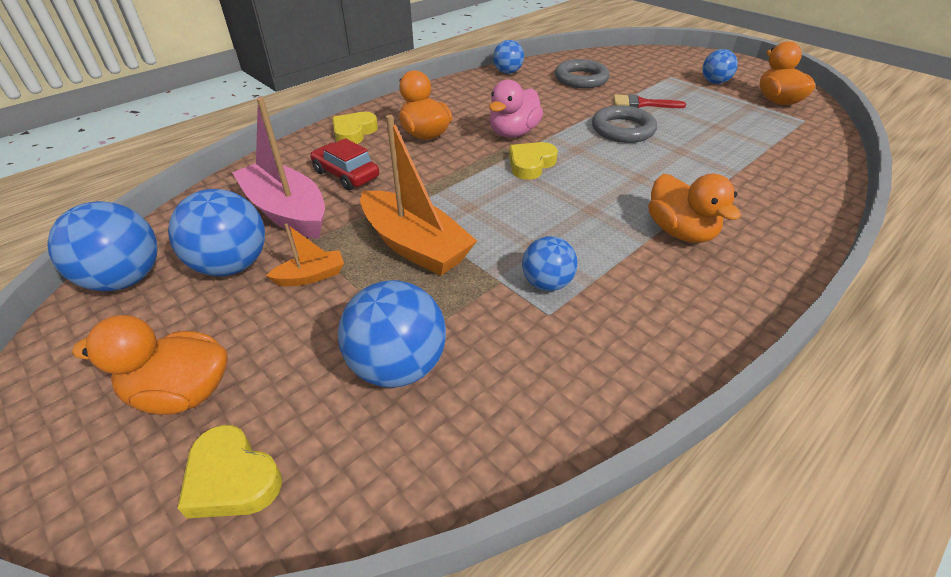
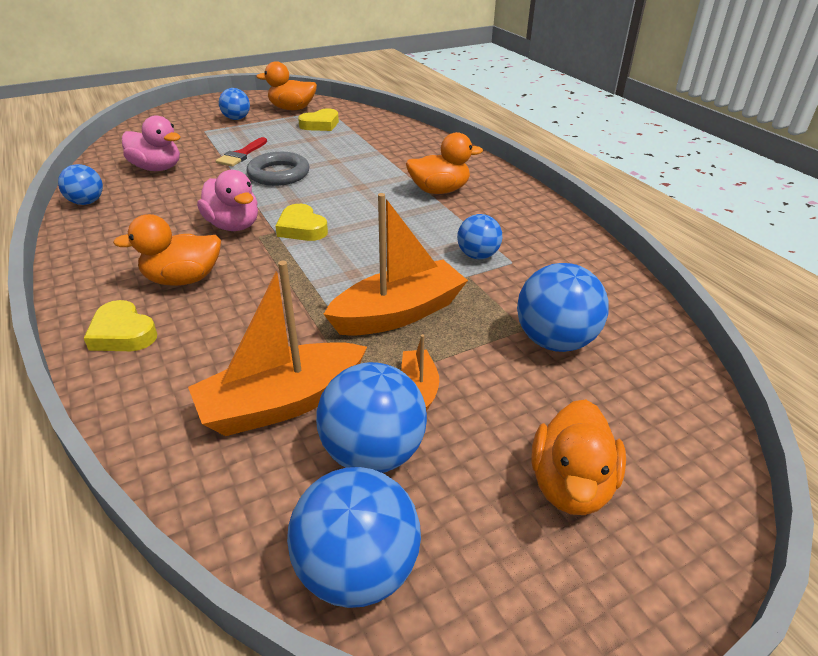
camera: 75 degrees left, 5 degrees down
yellow heart [177,425,282,518] -> yellow heart moved to [298,108,339,131]
pink boat [232,97,325,238] -> orange boat [188,261,367,436]
red car [310,138,379,190] -> none
grey ring [555,59,610,88] -> pink duck [122,115,180,171]

